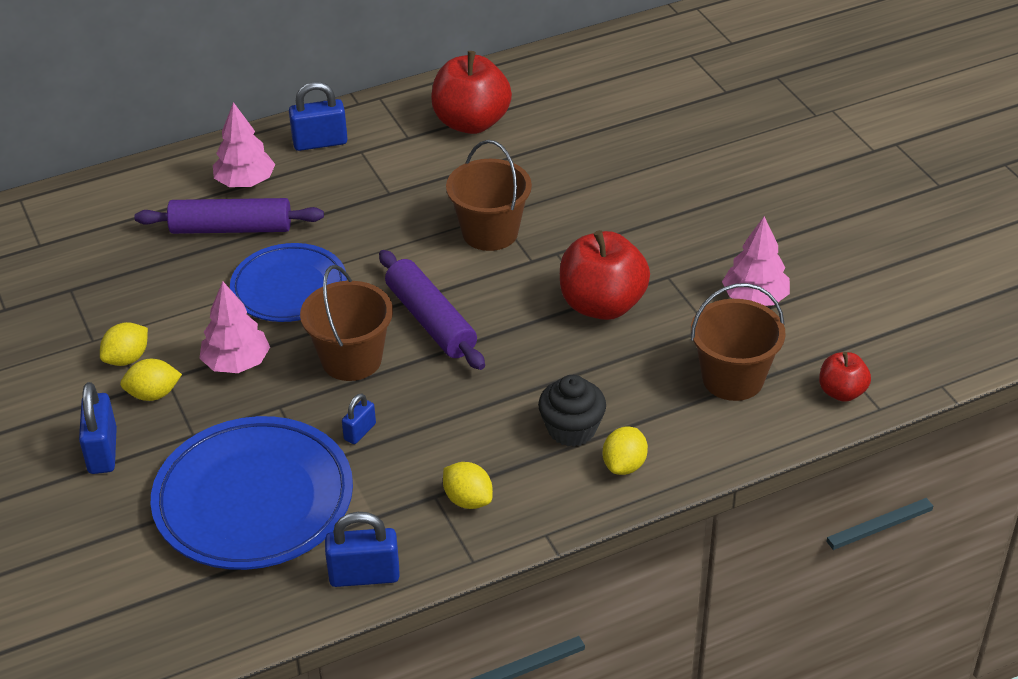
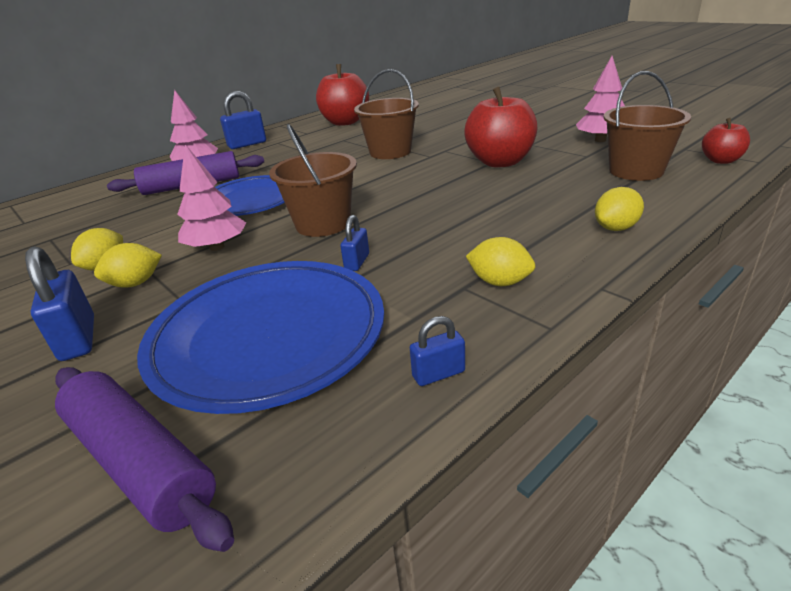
camera: 15 degrees left, 10 degrees down
blue padlock [325,512,400,587] -> blue padlock [410,316,465,386], size x0.58
purple rolling pin [379,250,485,370] -> purple rolling pin moved to [55,367,234,552]
black cupcake [538,375,606,446] -> none
yellow lemon [603,427,648,475] -> yellow lemon turned 45 degrees clockwise [595,187,644,231]

